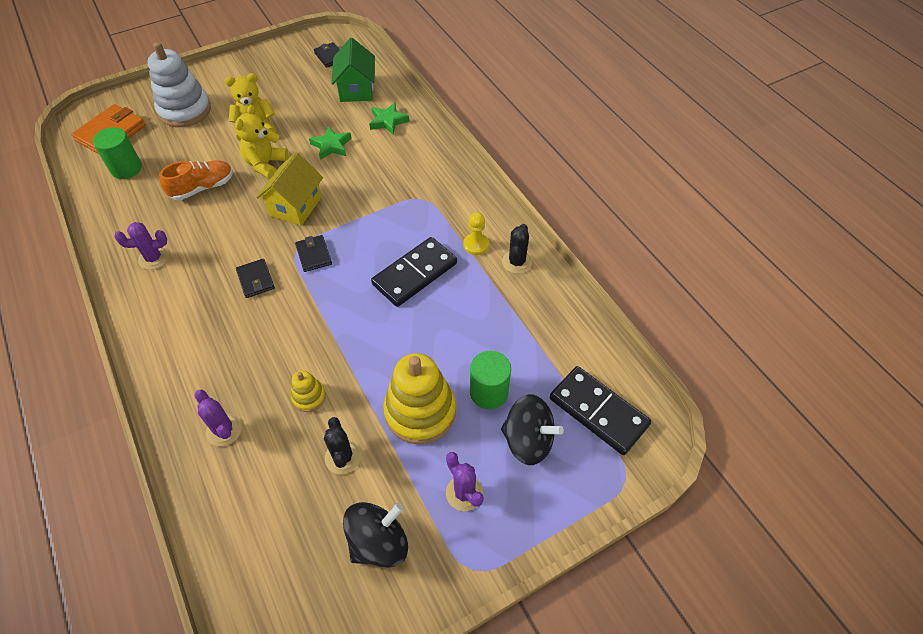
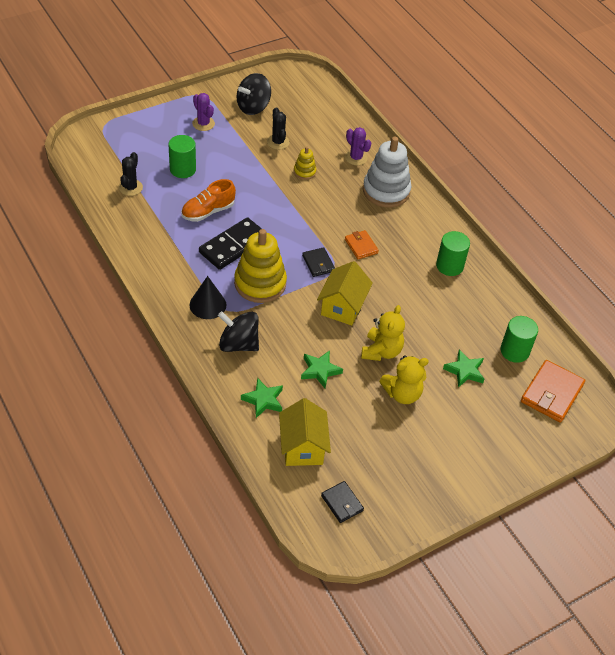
camera: 175 degrees right, 5 degrees down
purple cactus [114,222,169,270] -> green cylinder [436,231,470,276]
white stacking toy [147,42,211,127] -> white stacking toy moved to [363,137,411,208]
orange shoe [159,160,233,200] -> orange shoe moved to [181,179,236,222]
black wallet [236,259,275,298] -> orange wallet [345,230,379,259]
green house [331,38,375,102] -> yellow house [279,398,331,466]
yellow stacking toy [383,353,456,444] -> yellow stacking toy moved to [234,229,287,303]
yellow pawn [463,212,489,255] -> none
black spinning top [501,394,564,465] -> black spinning top moved to [218,311,259,352]
black cactus [502,224,532,274] -> black cactus moved to [119,152,143,196]
black domino [550,366,651,455] -> none
none -> black cone [190,276,226,319]
none -> green star [443,349,484,388]

